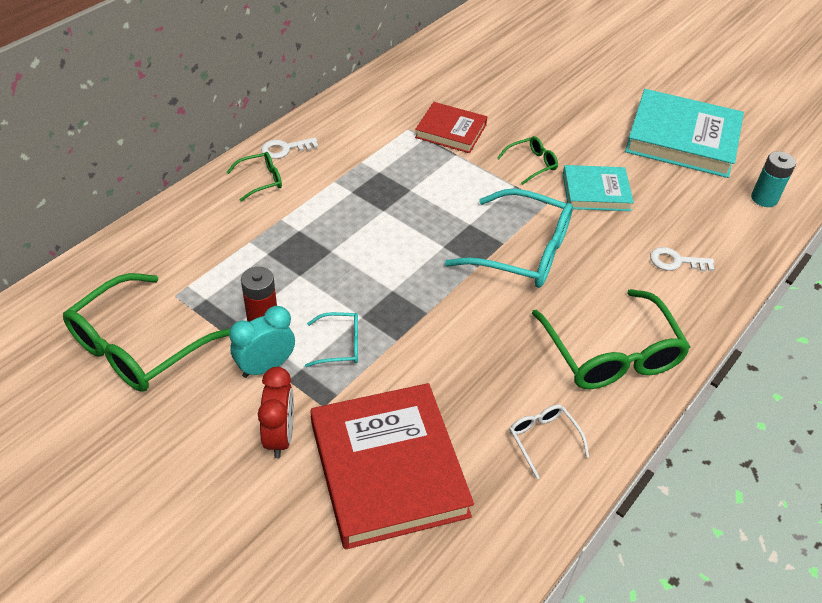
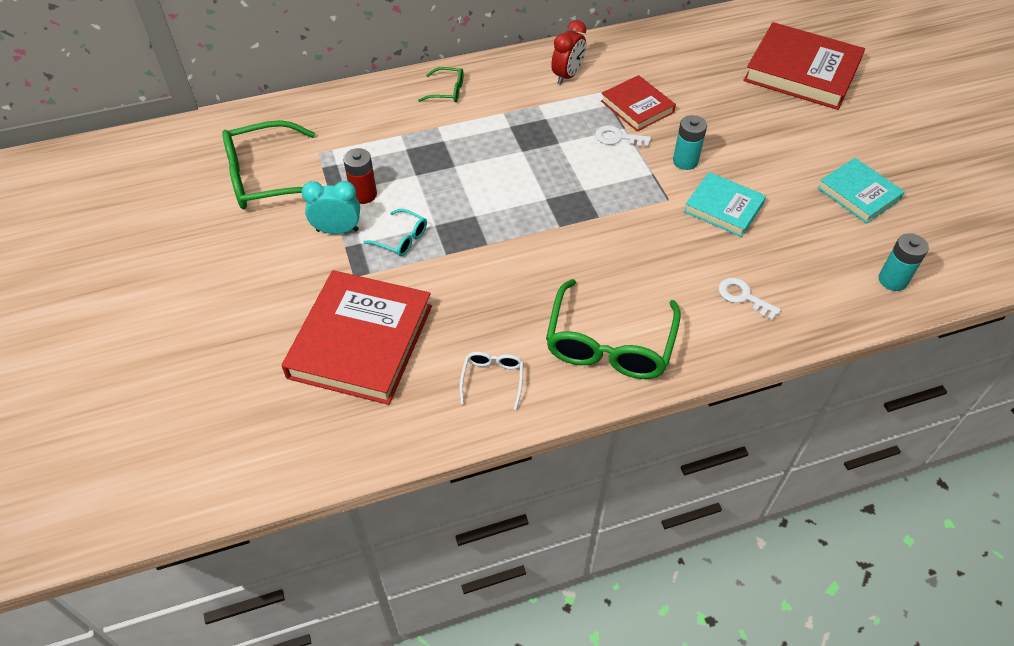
camera: 35 degrees right, 5 degrees up
red clock [258,367,294,458] -> red clock moved to [551,20,586,85]
white key [261,137,318,159] -> white key moved to [595,125,651,147]
turquoise glasses [445,188,573,288] -> none
green glasses [497,136,558,185] -> turquoise battery [673,115,707,170]
turquoise book [625,89,744,178] -> turquoise book [818,158,905,224], size x0.57
none -> red book [743,22,865,110]

